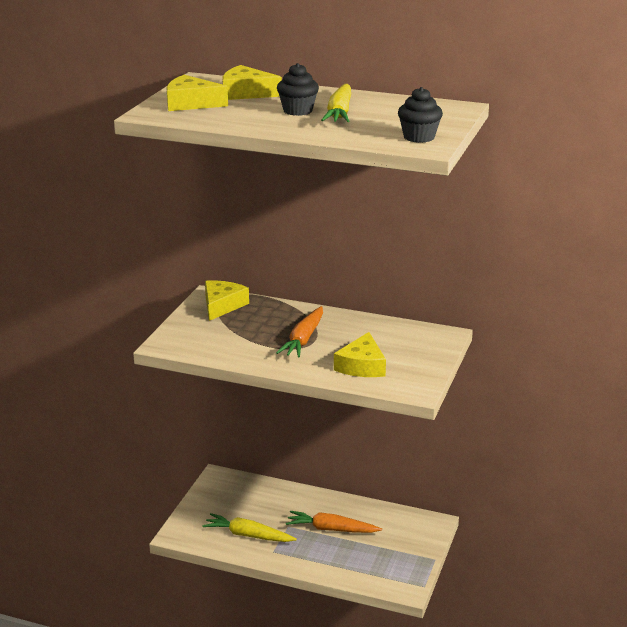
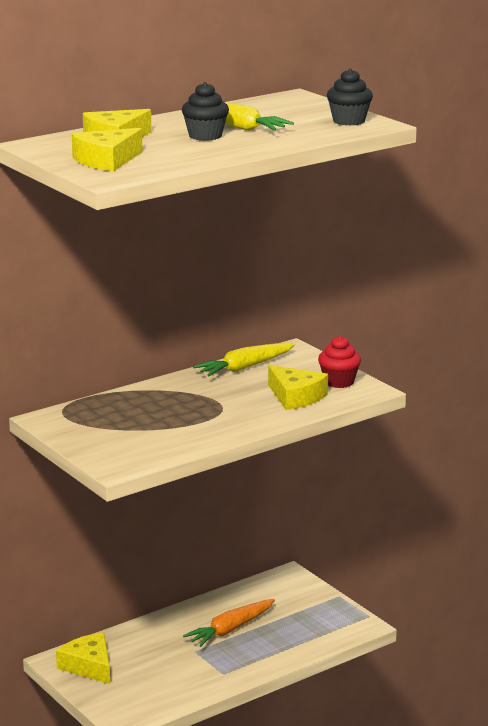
camera: 55 degrees left, 5 degrees down
yellow carrot [202,513,297,542] -> yellow carrot moved to [193,343,295,376]
yellow cheese [205,280,249,321] -> yellow cheese moved to [56,633,110,684]
orange carrot [276,306,323,358] -> none
none -> red cupcake [318,336,361,388]

